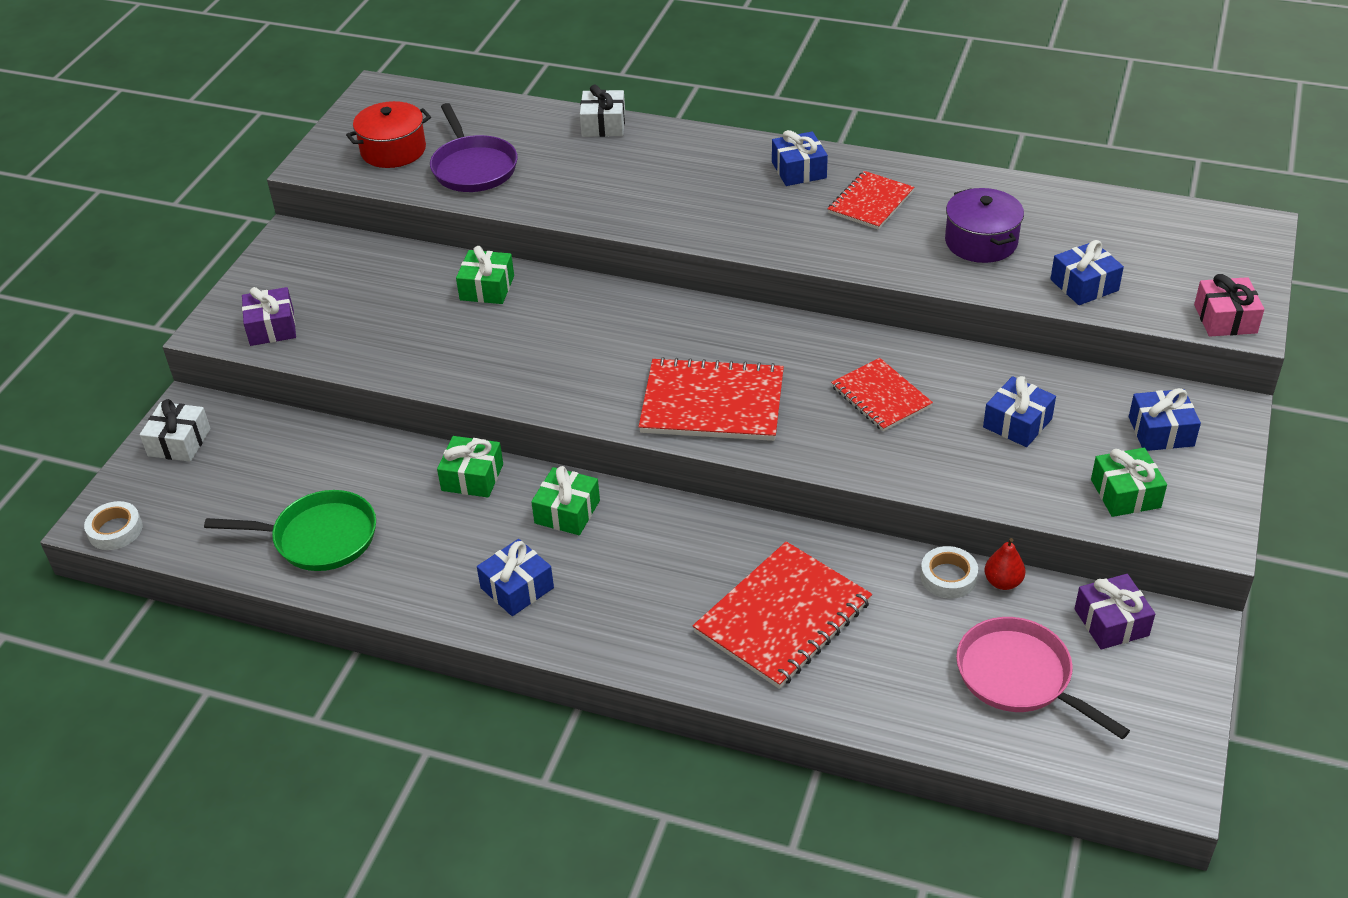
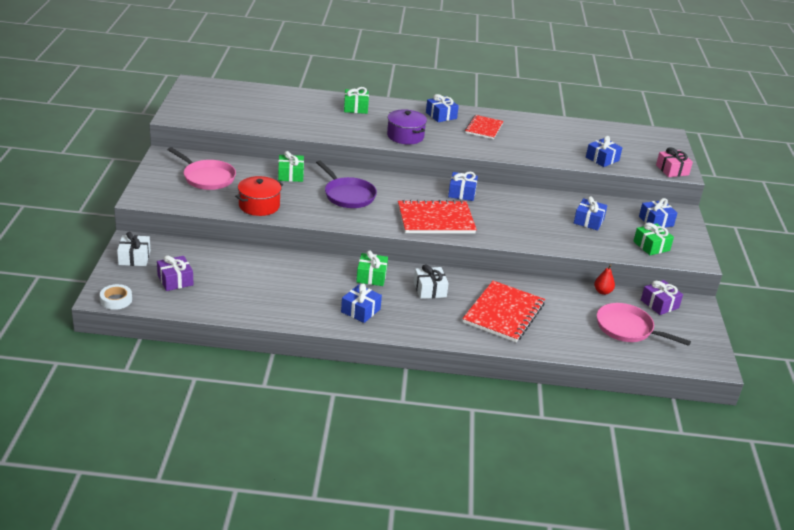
camera: 20 degrees left, 10 degrees down
green pan [204,490,376,571] -> none
purple gift [242,287,296,346] -> purple gift moved to [157,255,194,291]
red pot [346,101,431,168] -> red pot moved to [235,176,283,216]
purple pan [430,103,518,192] -> purple pan moved to [316,160,377,208]
green gift [437,436,503,498] -> green gift moved to [344,87,369,114]
white gift [580,84,625,137] -> white gift moved to [414,265,449,299]
red notebook [831,358,933,432] -> none
white tape [920,546,978,599] -> none
purple pot [945,188,1024,263] -> purple pot moved to [387,110,427,144]
none -> pink pan [167,147,236,190]
none -> blue gift [448,172,478,201]

